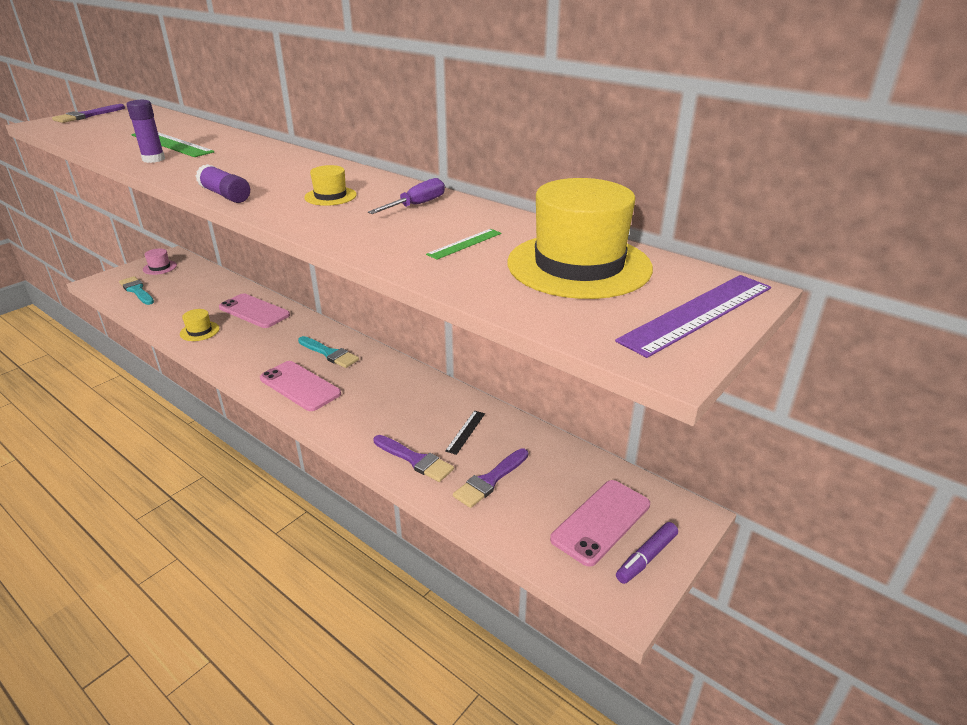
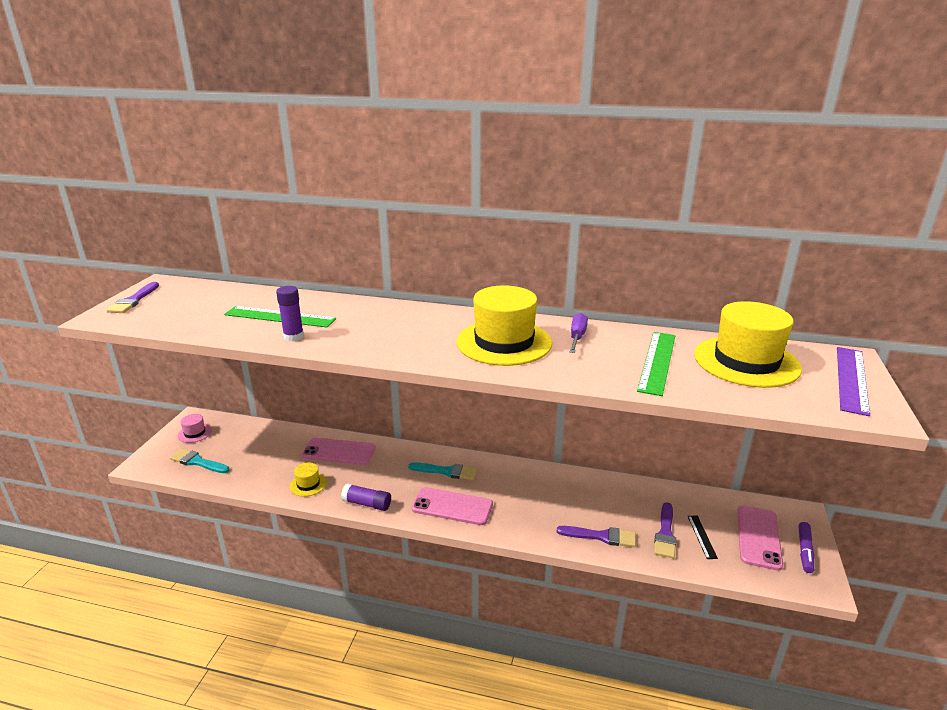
camera: 25 degrees left, 5 degrees down
purple glue stick [196,164,250,203] -> purple glue stick moved to [341,483,391,511]
yellow hat [304,165,357,206] -> yellow hat [456,285,552,366], size x2.24
green ruler [426,229,502,260] -> green ruler [637,332,675,396], size x1.94
black ruler [445,411,485,455] -> black ruler moved to [688,516,718,559]

